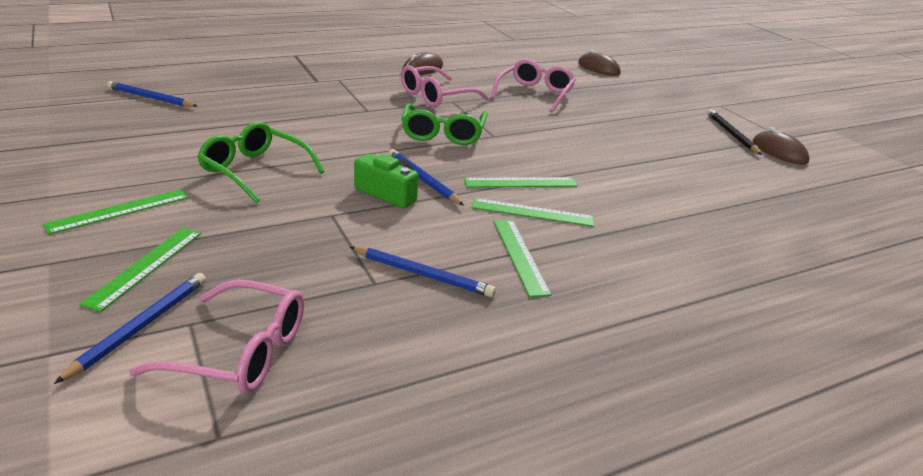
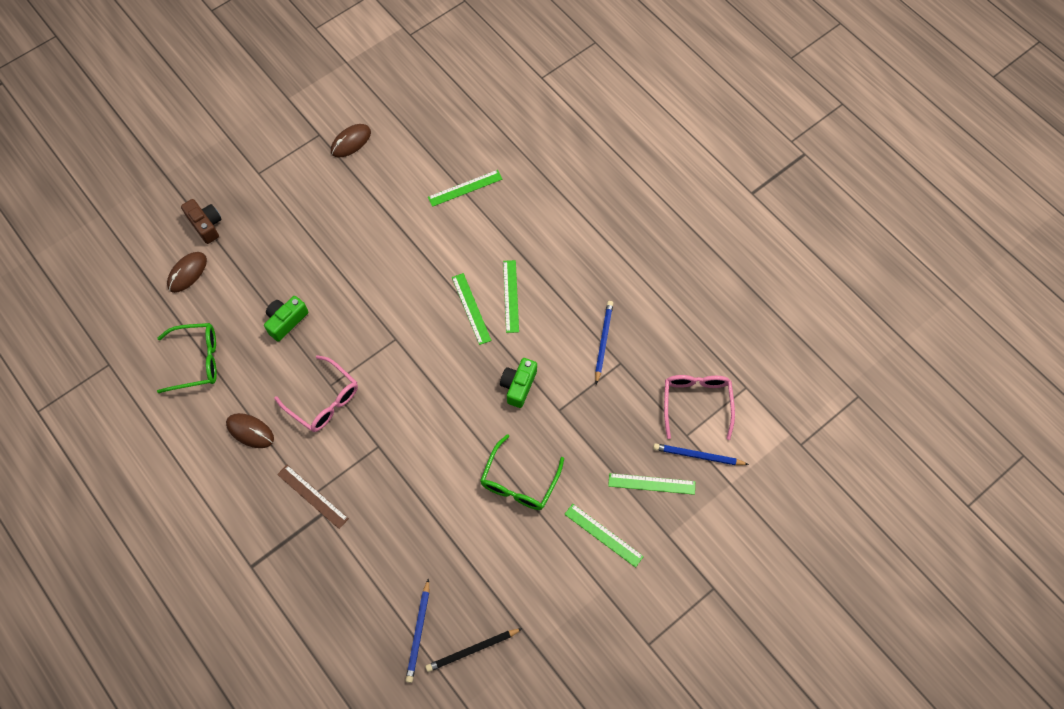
camera: 100 degrees left, 35 degrees up
blue pencil [388,149,464,205] -> none
green glasses [401,103,488,145] -> green glasses moved to [157,323,217,393]
pink glasses [491,59,576,113] -> green camera [264,296,308,342]
green ruler [493,220,551,297] -> green ruler moved to [428,170,503,207]
black pencil [707,109,762,155] -> black pencil moved to [425,628,523,672]
none -> brown camera [181,199,222,244]
none -> brown ruler [277,465,349,529]

